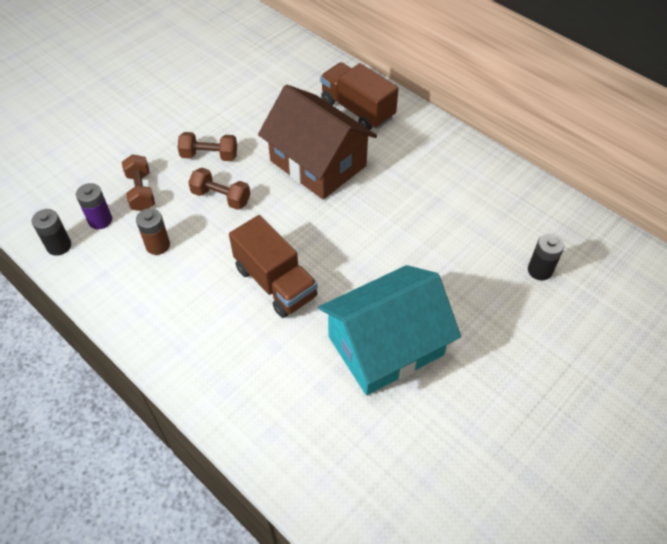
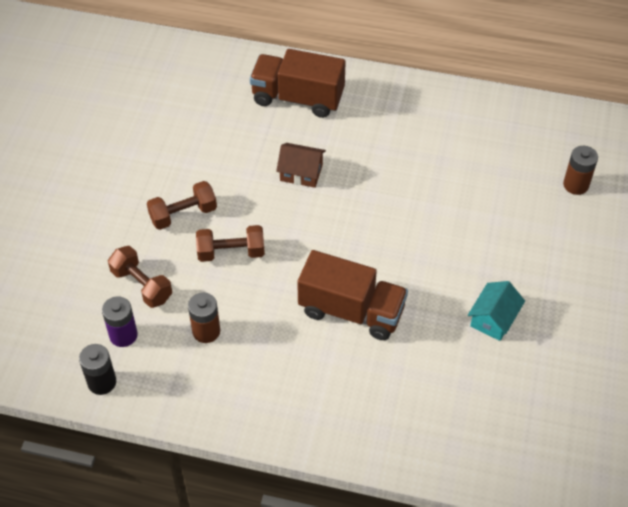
camera: 30 degrees left, 0 degrees up
brown house [258,85,377,199] -> brown house [276,143,326,188], size x0.43
turquoise house [319,265,461,395] -> turquoise house [468,281,525,341], size x0.43
black battery [528,233,565,281] -> brown battery [563,146,598,195]

